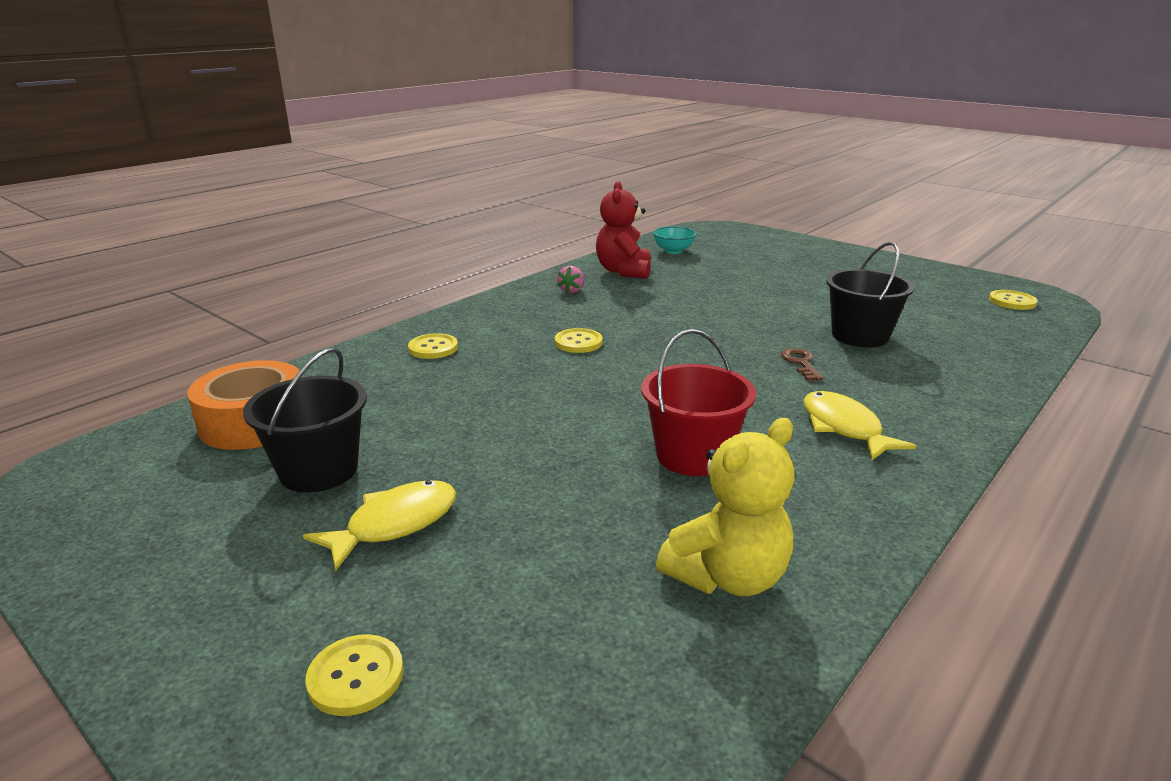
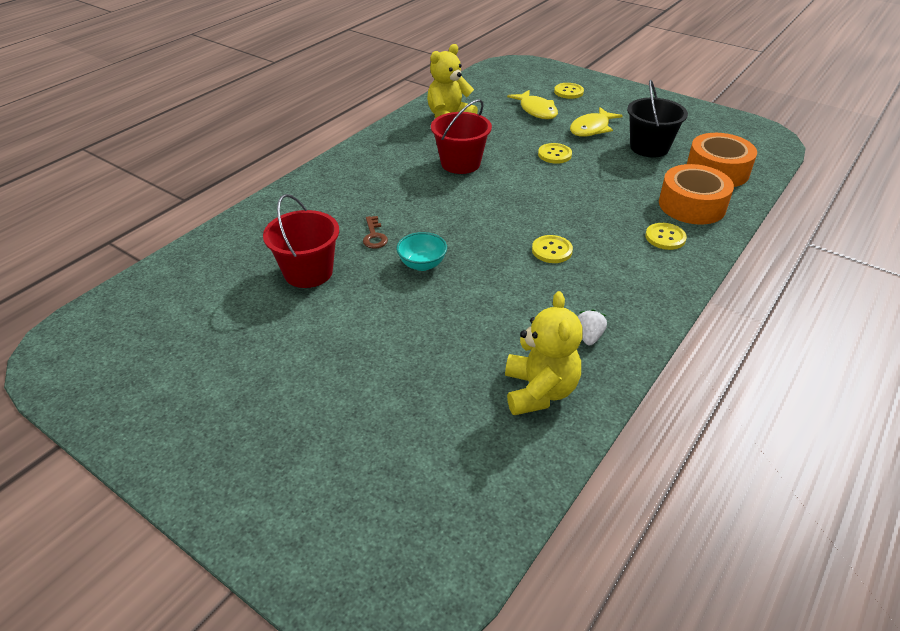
camera: 175 degrees right, 15 degrees up
pink strawberry [557,266,584,293] -> white strawberry [578,309,607,345]
red teddy bear [596,181,651,279] -> yellow teddy bear [505,291,583,415]
turquoise bowl [653,226,696,254] -> turquoise bowl moved to [397,232,447,271]
yellow fish [803,391,916,460] -> yellow fish moved to [507,90,558,119]
black bucket [826,242,914,348] -> red bucket [263,194,339,288]
yellow button [989,290,1037,310] -> yellow button moved to [538,143,572,164]
none -> orange tape [659,164,734,225]

